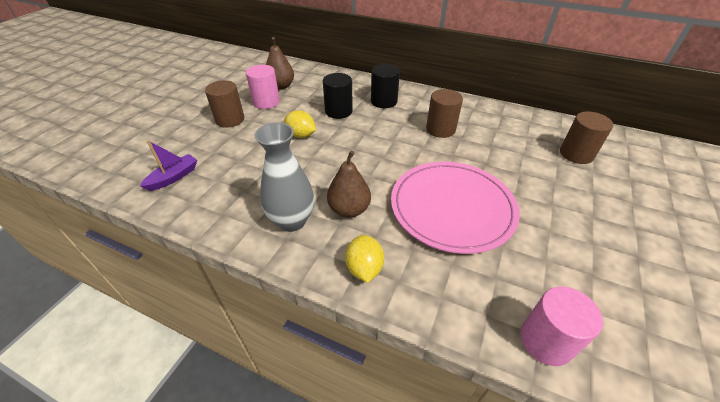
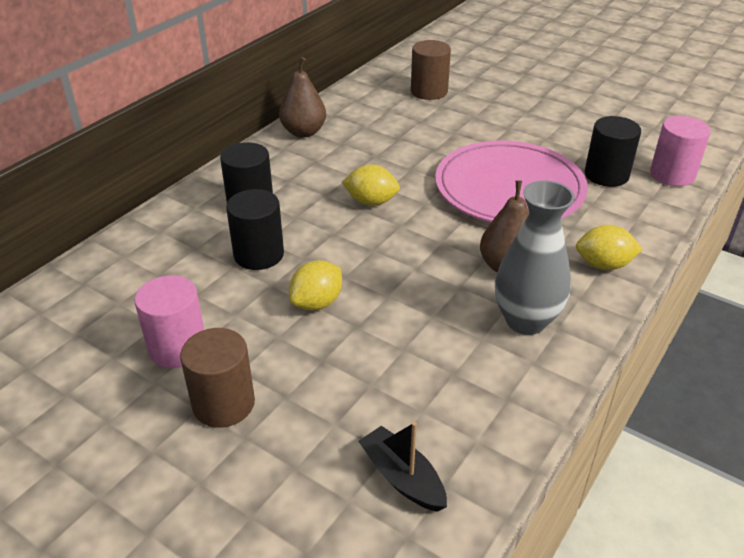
camera: 80 degrees left, 5 degrees down
purple boat [140,140,197,191] -> black boat [358,422,447,512]
brown pear [266,37,294,90] -> brown pear moved to [279,57,326,138]
brown cylinder [426,89,463,138] -> none
none -> yellow lemon [342,165,400,206]
none -> black cylinder [585,116,641,187]

